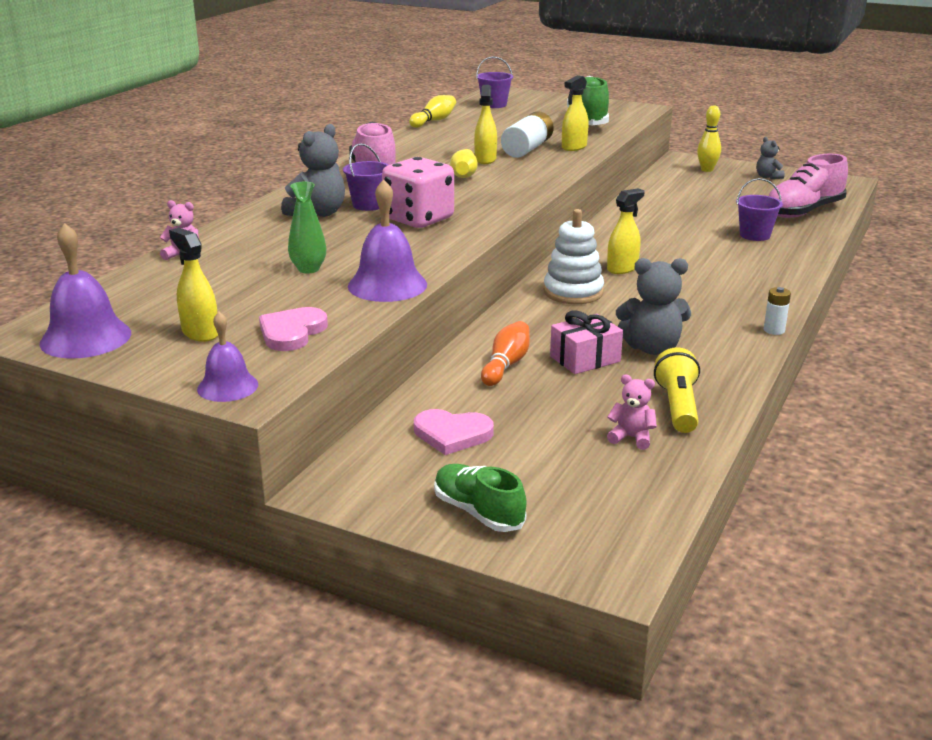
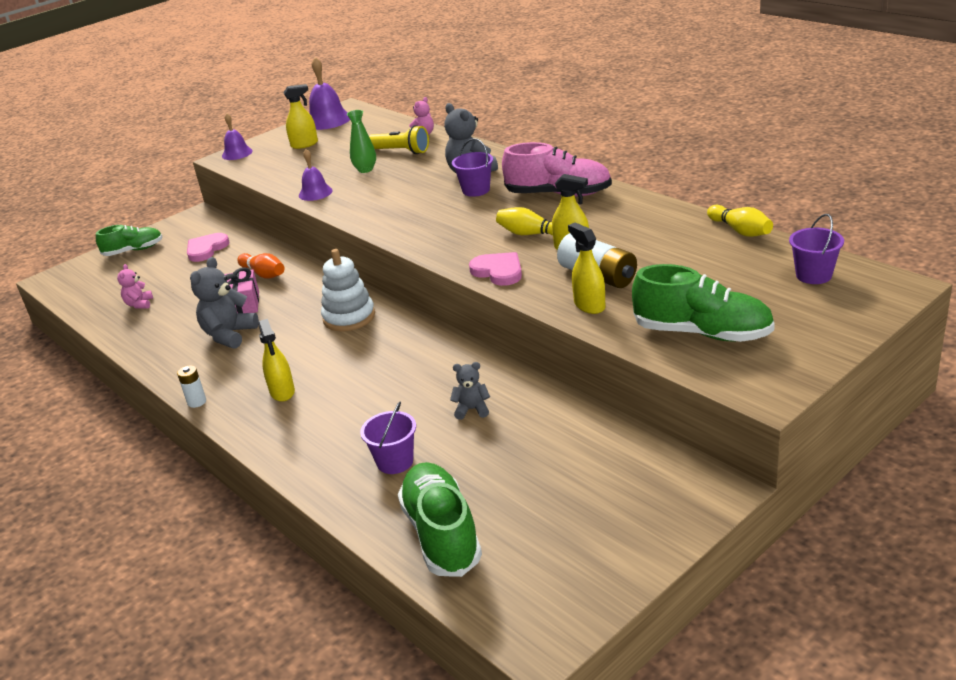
camera: 115 degrees right, 5 degrees up
pink heart [259,307,328,351] -> pink heart moved to [469,252,522,286]
purple bell [348,179,427,302] -> purple bell [299,149,333,201], size x0.63
pink dice [382,157,454,228] -> none
yellow spray bottle [607,188,644,274] -> yellow spray bottle moved to [258,319,295,402]
pink teddy bear [607,375,657,450] -> pink teddy bear turned 135 degrees clockwise [117,264,153,309]
yellow flashlight [654,347,700,433] -> yellow flashlight moved to [369,125,429,154]
yellow bowling pin [697,105,721,172] -> none
grey teddy bear [756,137,785,179] -> grey teddy bear moved to [450,362,490,420]
pink shoe [769,154,848,218] -> green shoe [398,462,482,577]

